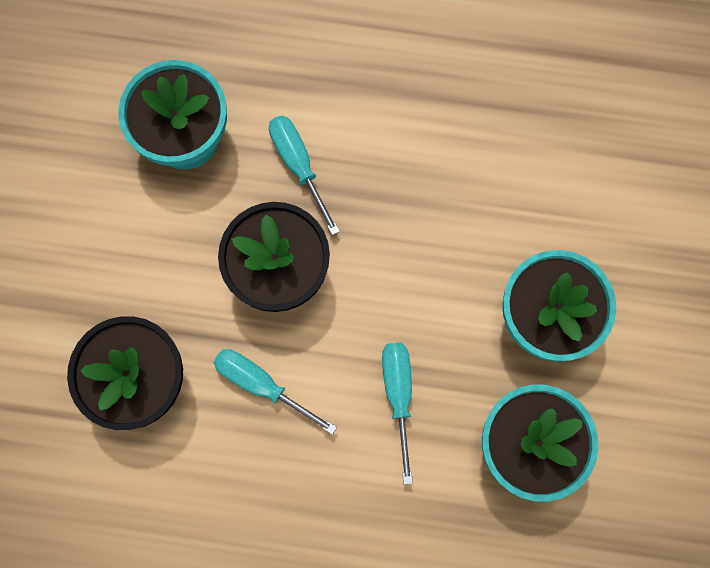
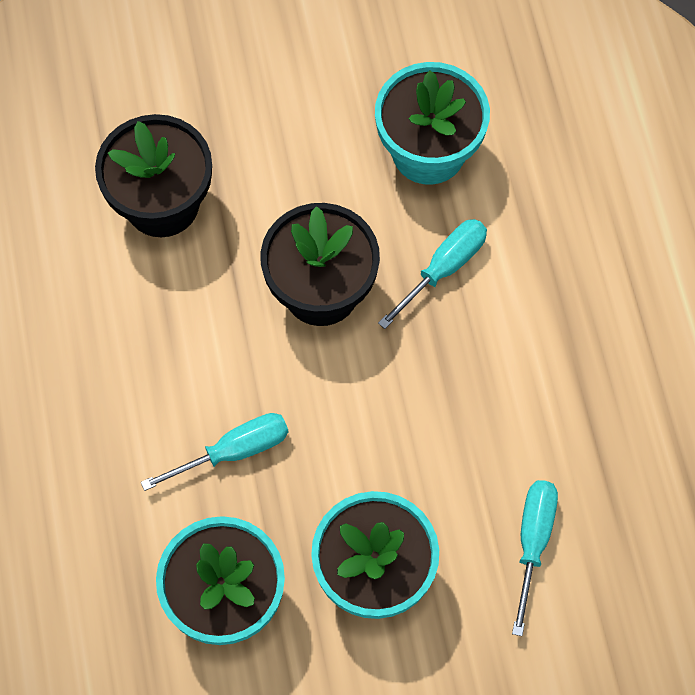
camera: 70 degrees right, 10 degrees down
turquoise screwdriver [213,349,337,435] -> turquoise screwdriver moved to [512,480,558,636]

